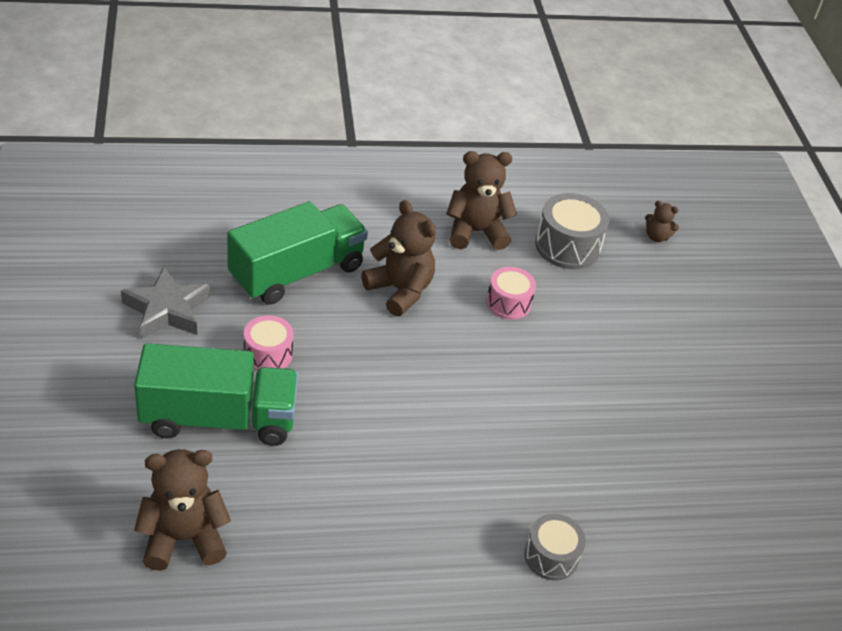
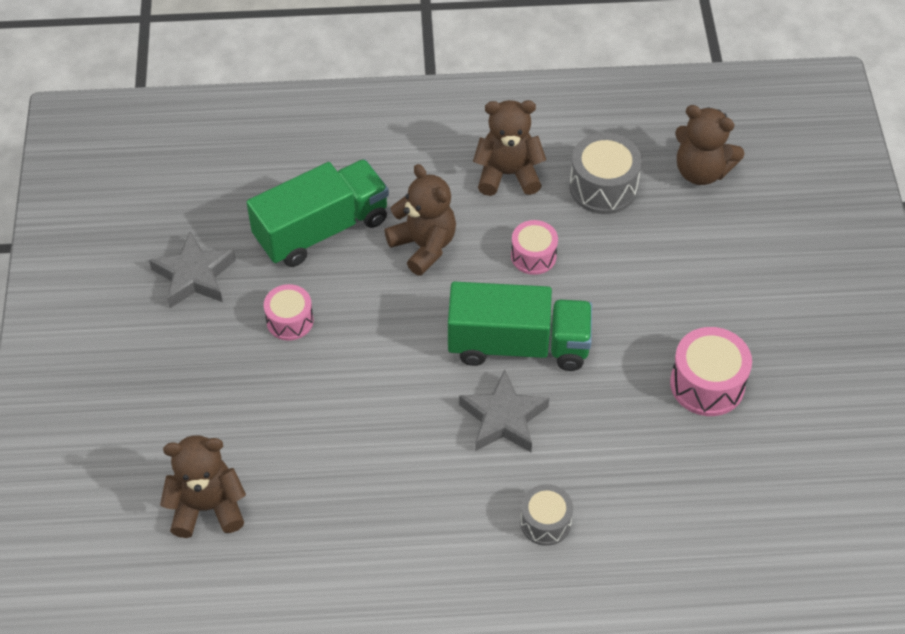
camera: 10 degrees right, 10 degrees up
green truck [134,343,298,446] -> green truck moved to [448,282,592,371]
brown teddy bear [645,201,679,242] -> brown teddy bear [675,105,745,185], size x1.96
none -> grey star [459,369,549,452]
none -> pink drum [670,327,752,416]

